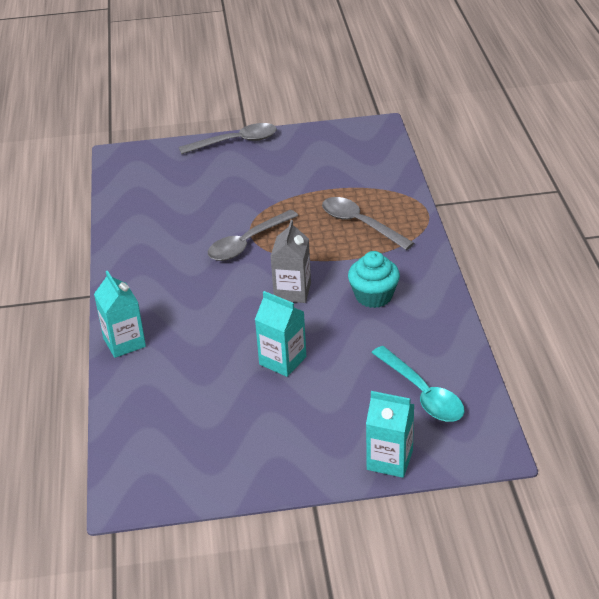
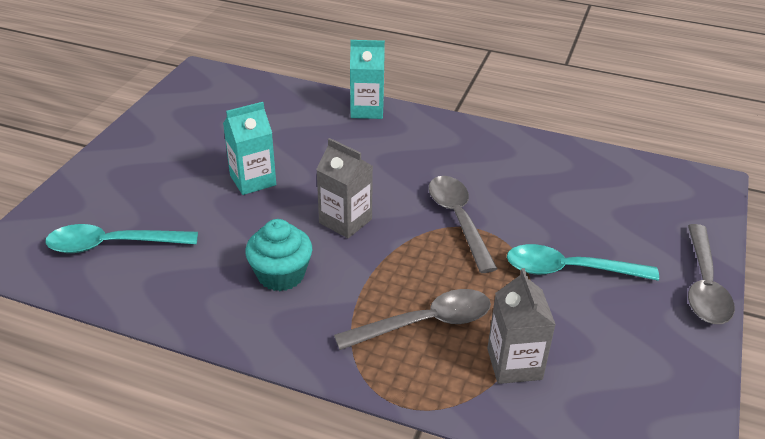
camera: 115 degrees right, 0 degrees up
turquoise carton [366,391,414,478] -> none
none -> grey carton [487,268,556,384]
none -> turquoise spoon [507,244,659,281]

